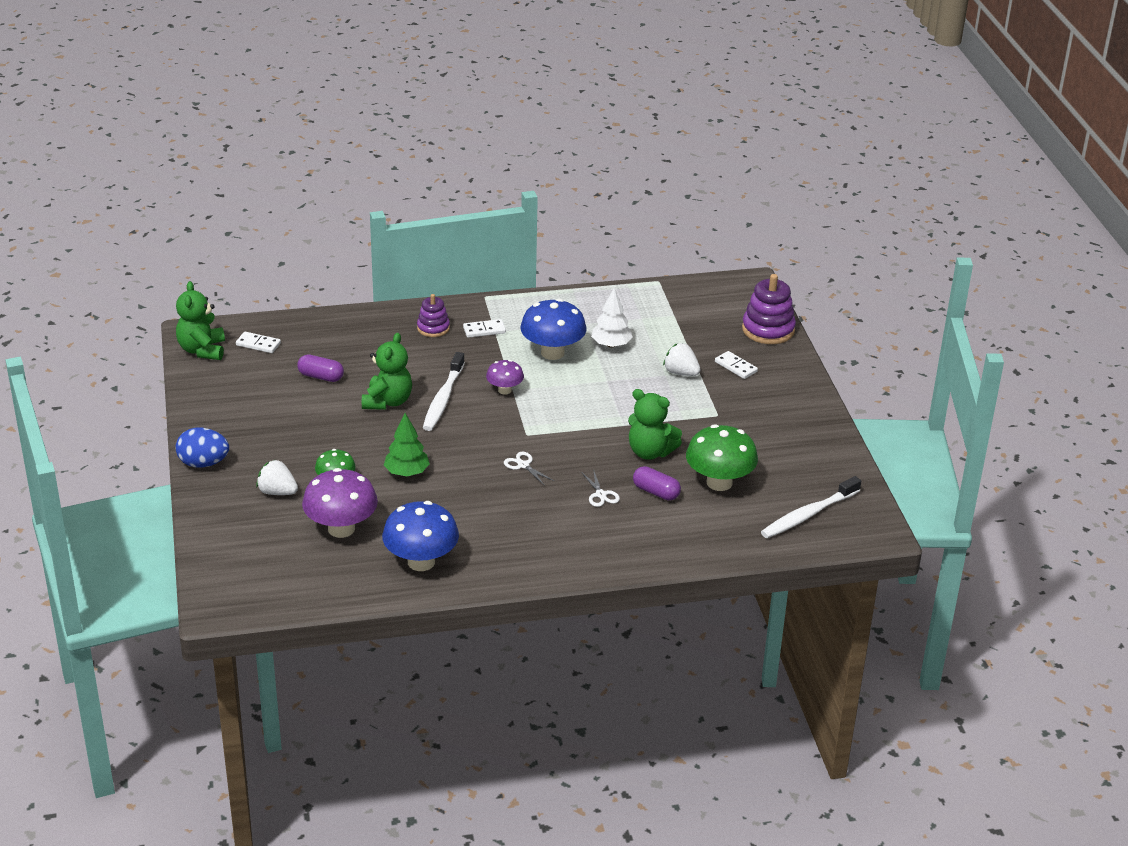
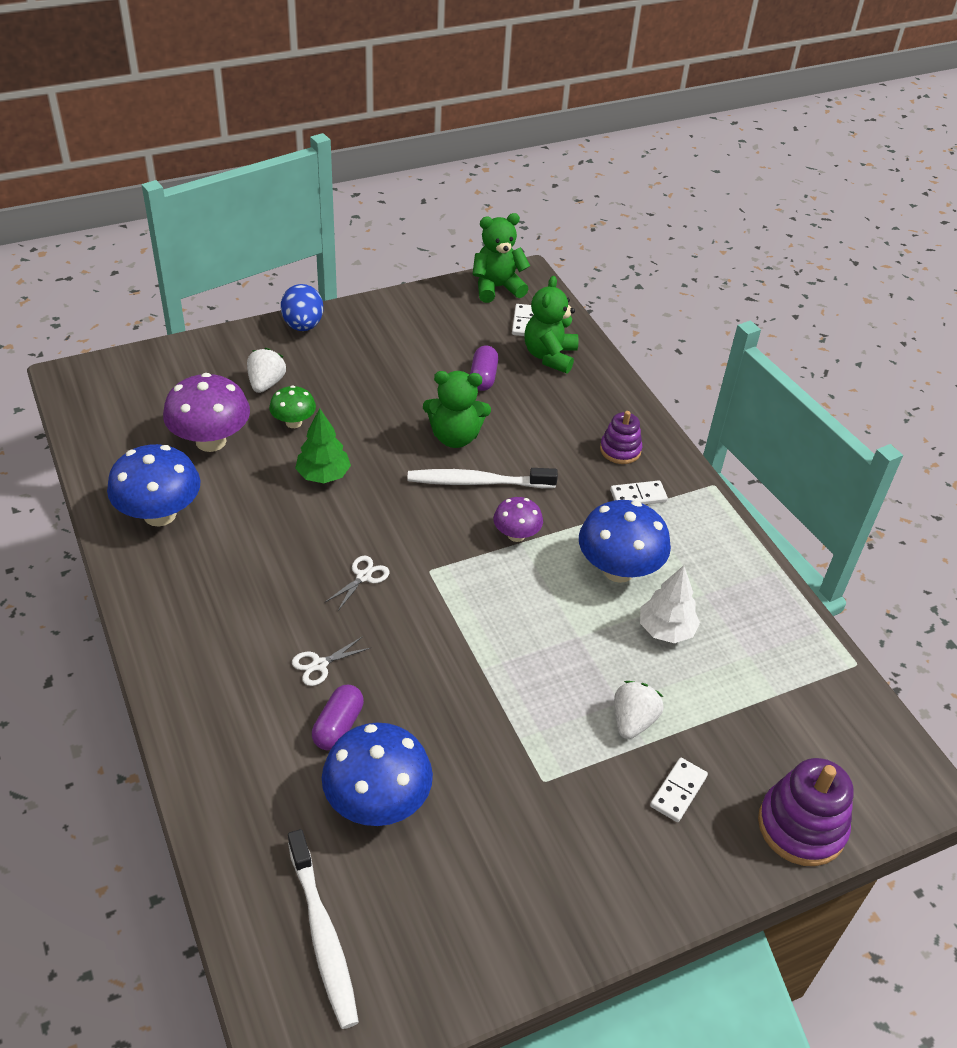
camera: 75 degrees right, 10 degrees up
white domino [463,319,506,338] -> white domino turned 75 degrees counterclockwise [610,480,668,505]
green teddy bear [628,389,682,460] -> green teddy bear moved to [524,276,578,373]
green mushroom [686,424,758,491] -> blue mushroom [322,723,433,826]
white toothbrush [761,476,861,538] -> white toothbrush turned 150 degrees counterclockwise [288,829,359,1029]

